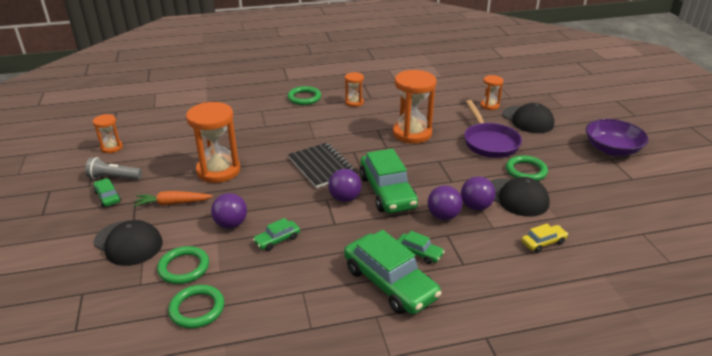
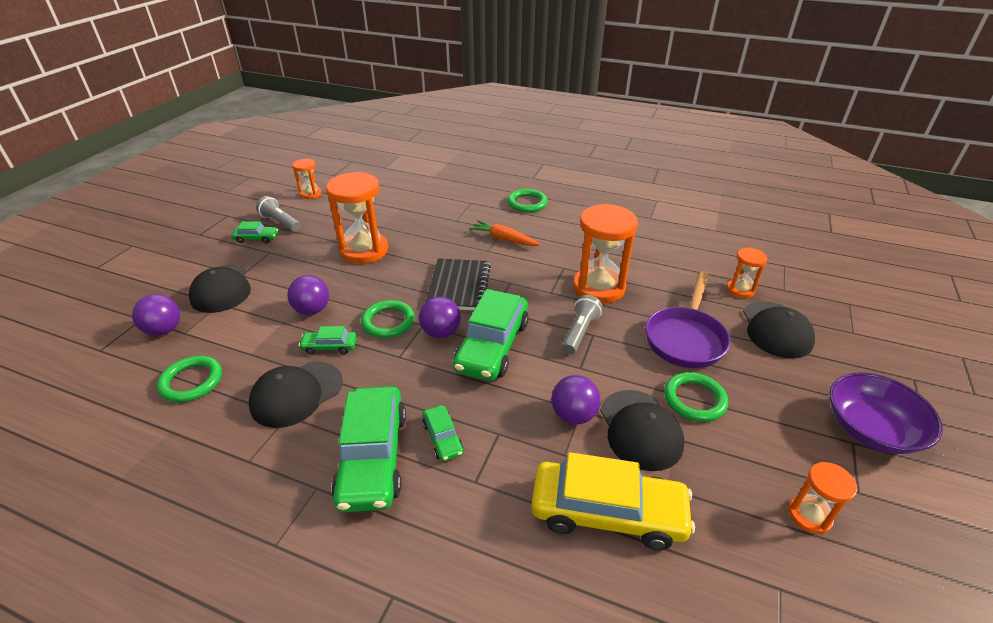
camera: 35 degrees right, 5 degrees up
green car [93,178,121,207] -> green car turned 90 degrees clockwise [231,221,278,244]
orange carrot [133,191,213,207] -> orange carrot moved to [469,220,541,246]
green ring [157,246,209,284] -> green ring moved to [361,300,415,338]
orange hourglass [345,72,364,107] -> orange hourglass moved to [788,462,857,534]
purple ball [428,186,463,220] -> purple ball moved to [132,294,180,336]
yellow car [521,224,568,253] -> yellow car [531,452,695,550], size x2.12
none -> black cap [249,361,343,428]
none -> grey flashlight [562,295,603,354]

